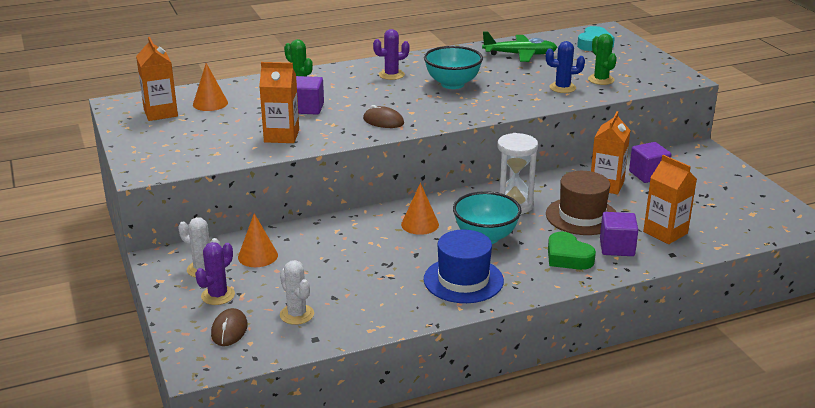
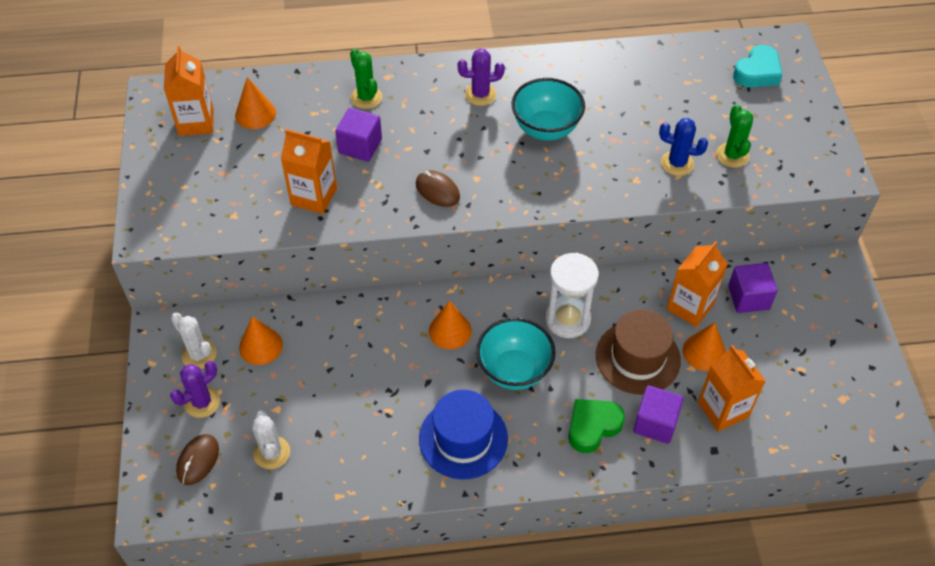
camera: 15 degrees right, 25 degrees up
green plane [482,32,558,62] -> none
green heart [548,232,596,270] -> green heart turned 75 degrees clockwise [568,399,625,453]
none -> orange cone [683,322,726,371]

